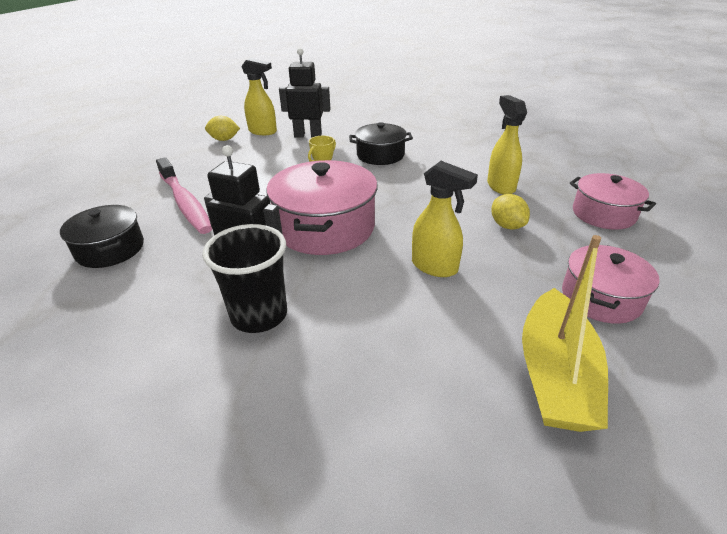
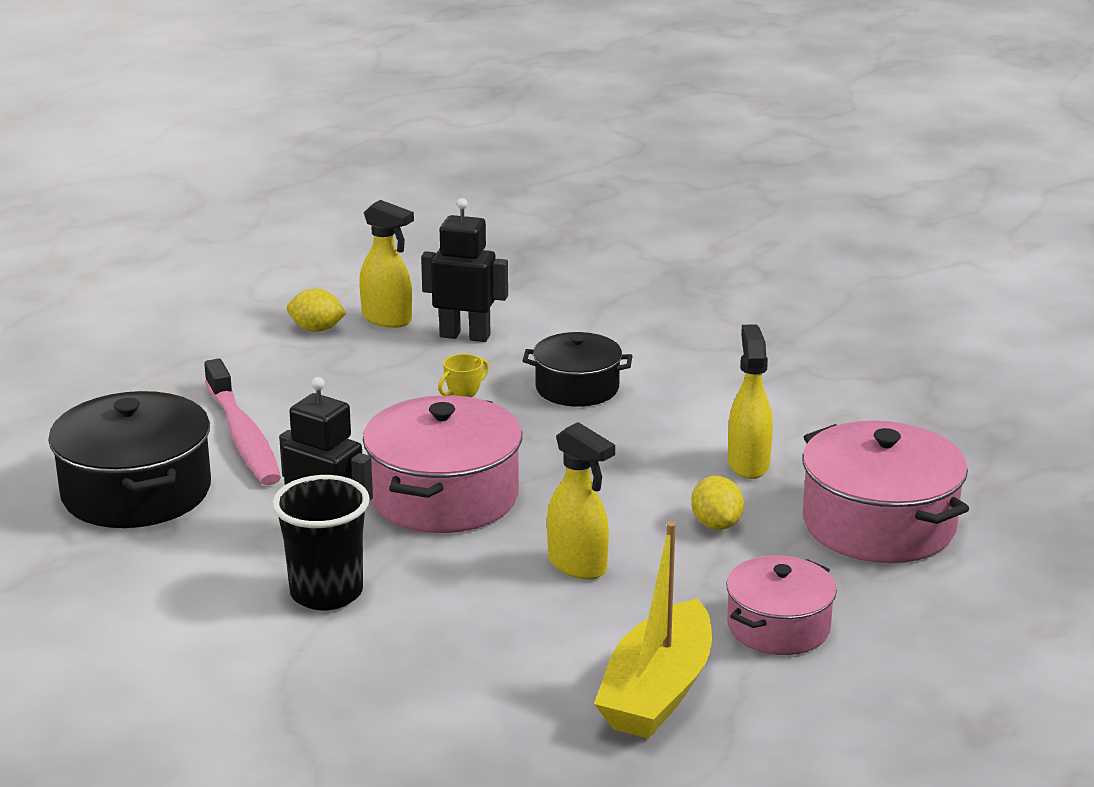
camera: 10 degrees right, 10 degrees down
black pot [60,205,144,268] -> black pot [48,391,211,528], size x1.61
pink pot [570,173,656,230] -> pink pot [803,420,969,563], size x1.61

